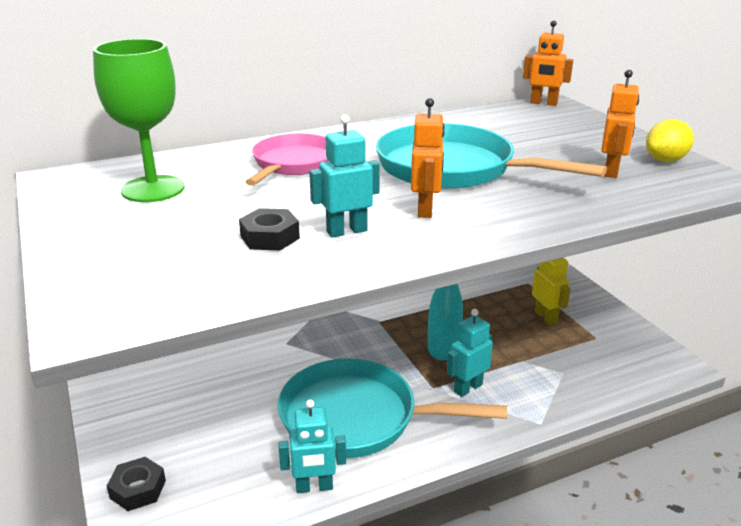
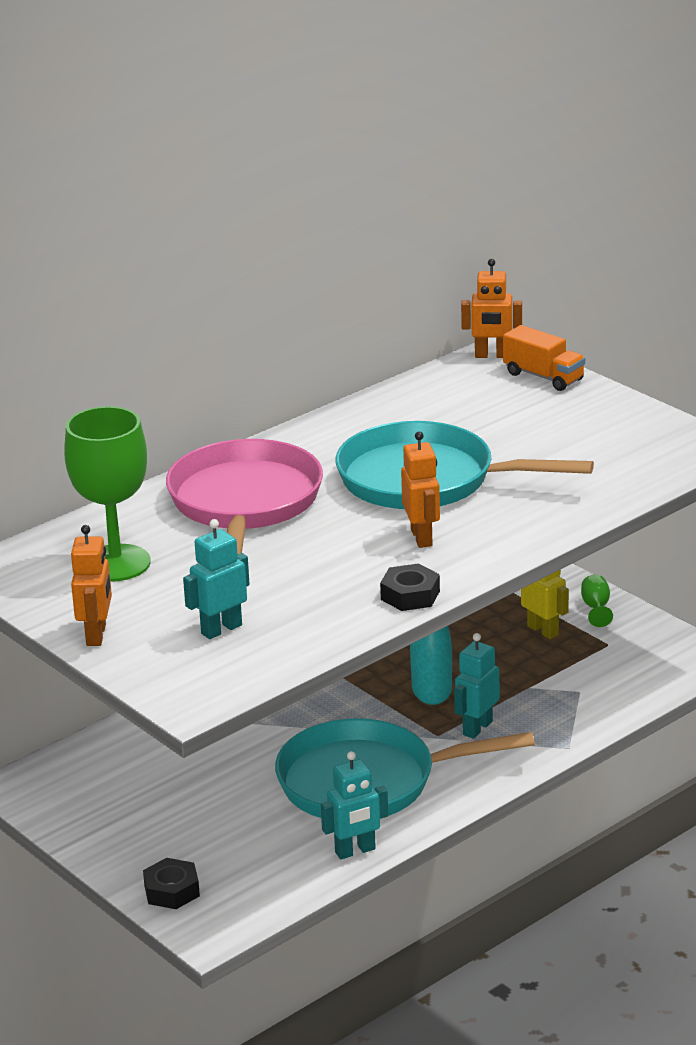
camera: 15 degrees left, 0 degrees up
black nut [239,208,300,250] -> black nut moved to [380,563,440,611]
pink pan [245,134,329,186] -> pink pan [166,439,323,554], size x1.54
turquoise robot [309,114,380,238] -> turquoise robot moved to [183,519,249,639]
orange robot [601,70,639,178] -> orange robot moved to [71,525,112,646]
yellow lemon [646,119,694,162] -> none
none -> orange truck [503,325,585,391]
none -> green goblet [581,575,613,627]

